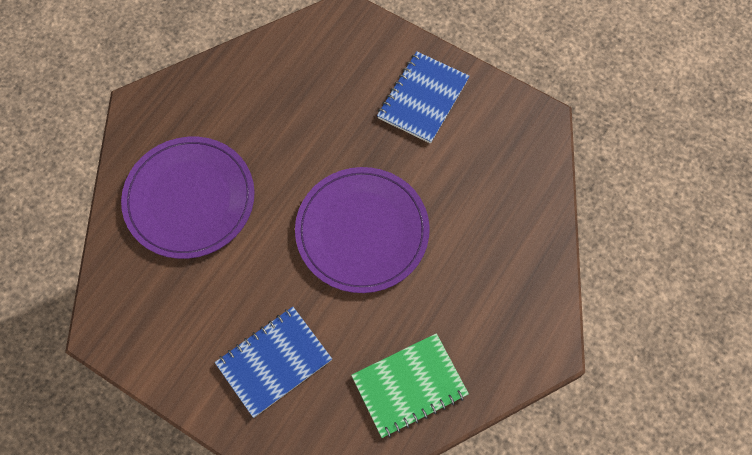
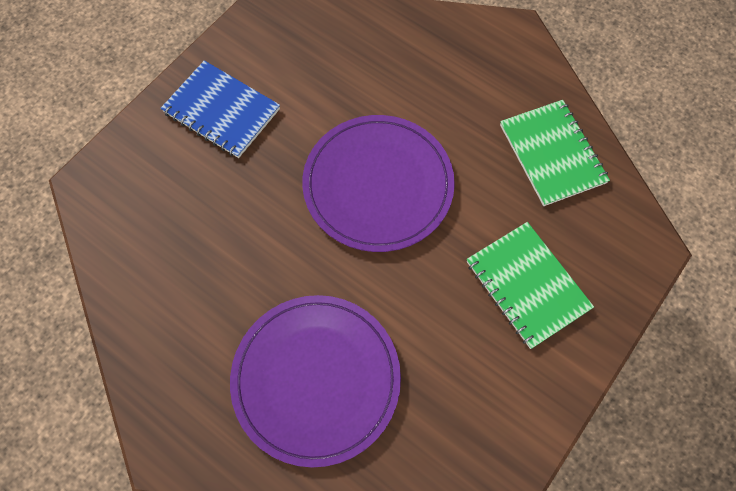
camera: 85 degrees left, 0 degrees up
blue notebook [215,307,332,418] -> green notebook [467,222,594,349]

